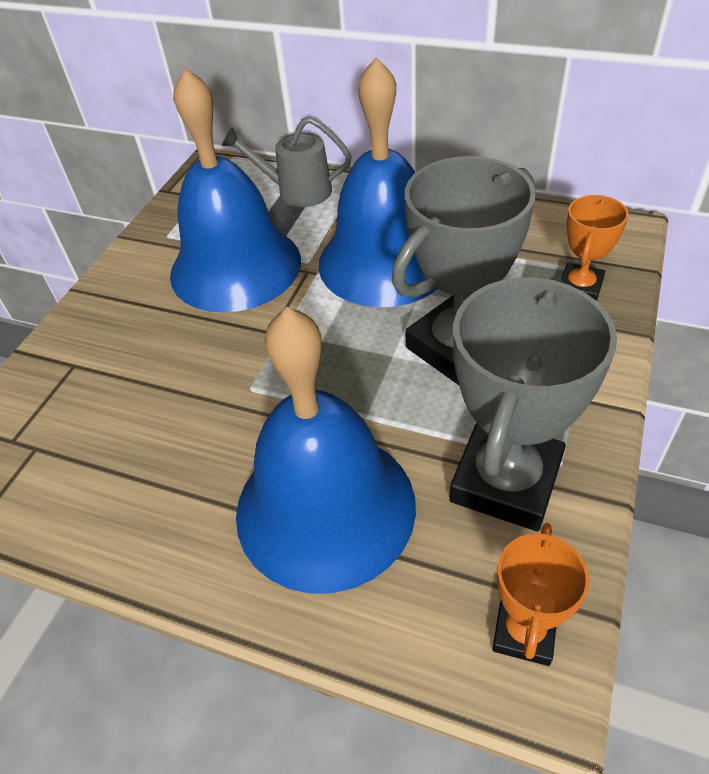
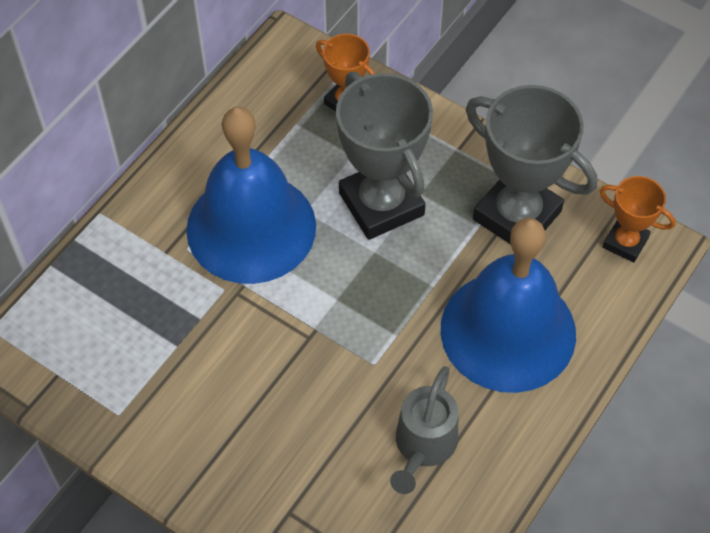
camera: 80 degrees left, 10 degrees up
blue bell [170,68,301,313] -> none
grey watering can [222,117,352,207] -> grey watering can moved to [390,366,458,494]

